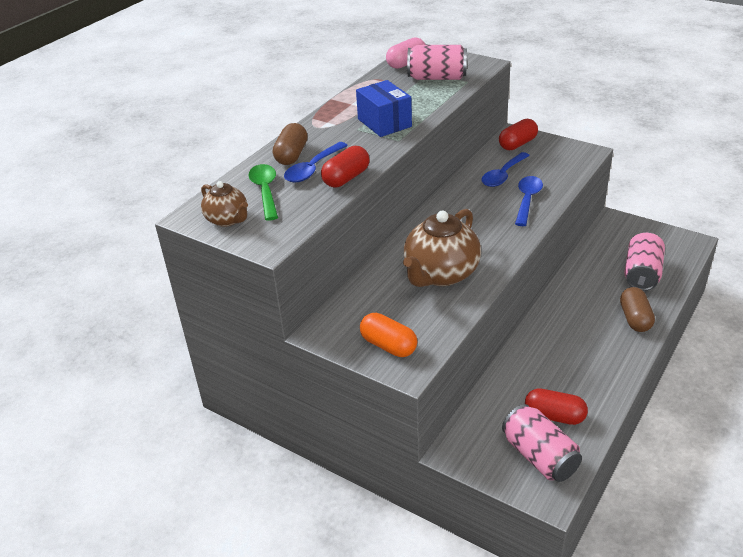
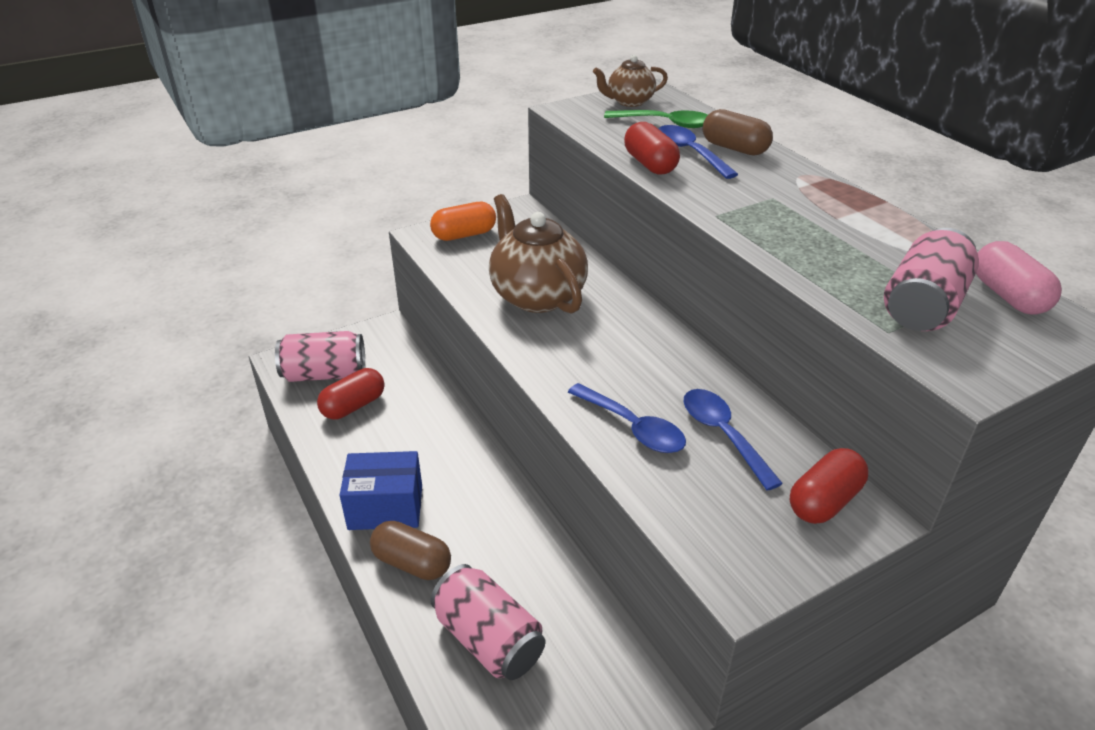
camera: 115 degrees right, 0 degrees up
blue box [356,80,412,137] -> blue box moved to [340,451,422,530]
red capsule [499,119,538,150] -> red capsule turned 60 degrees clockwise [790,448,869,524]

